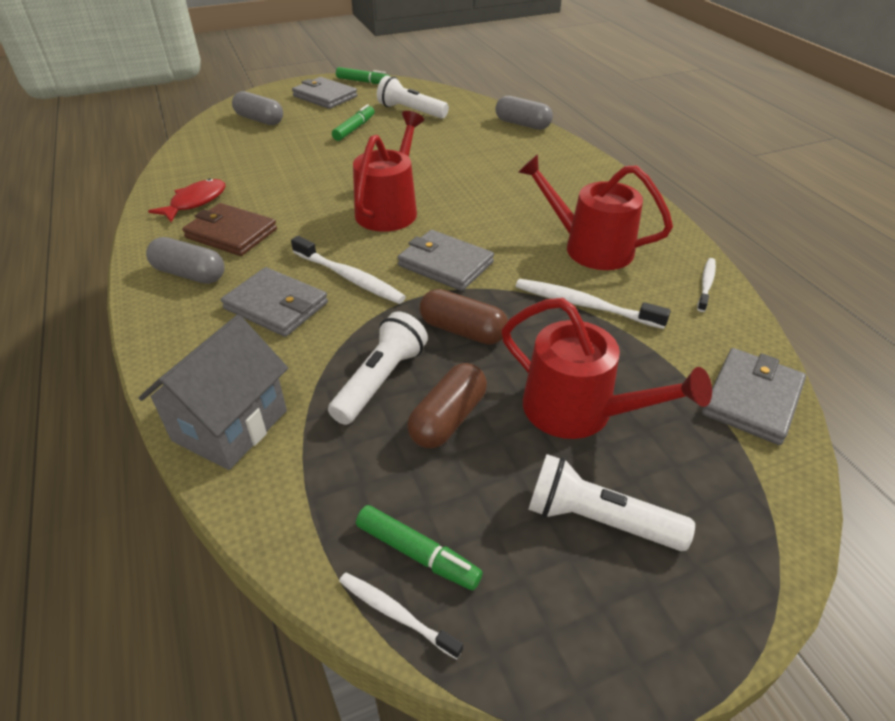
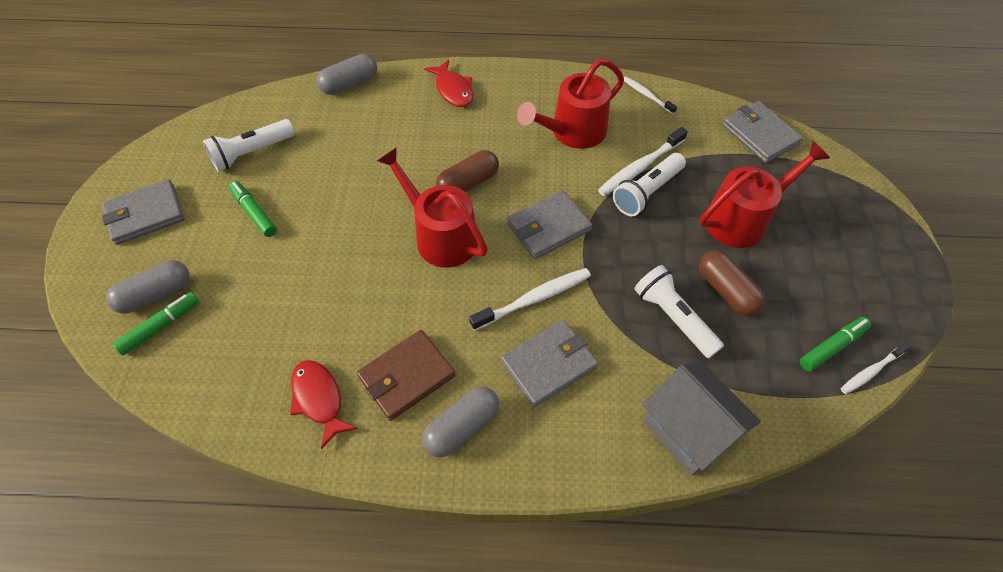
camera: 65 degrees left, 15 degrees up
green marker [336,67,391,84] -> green marker moved to [113,292,199,355]
brown capsule [420,289,508,345] -> brown capsule moved to [436,150,499,192]
white flashlight [528,454,695,551] -> white flashlight moved to [613,153,686,216]
none -> red fish [424,60,473,107]

